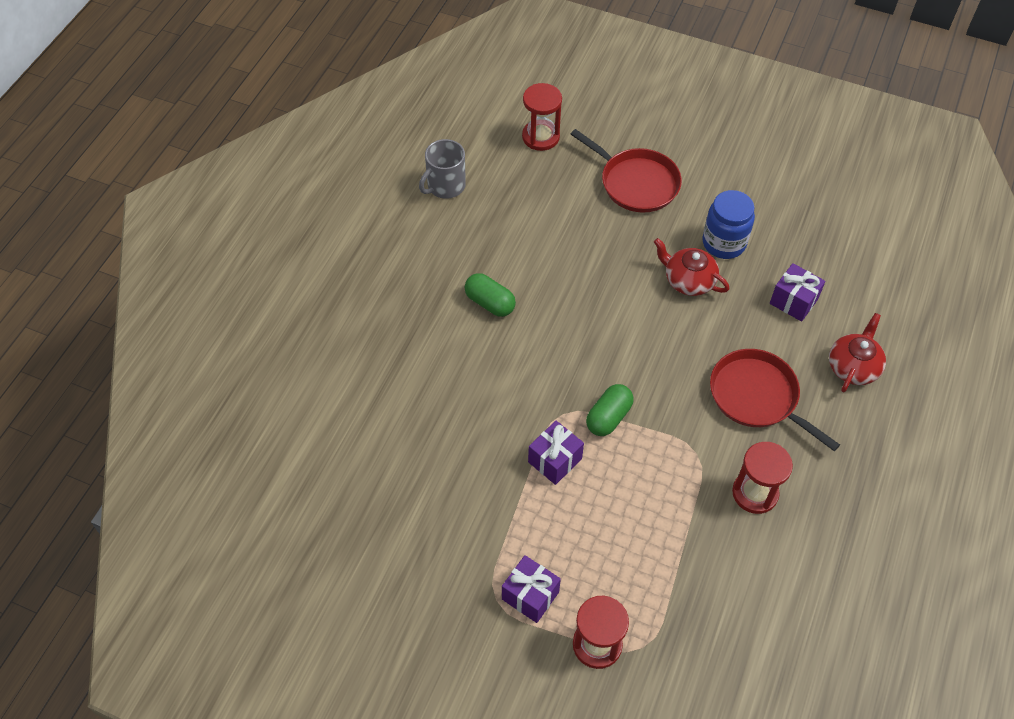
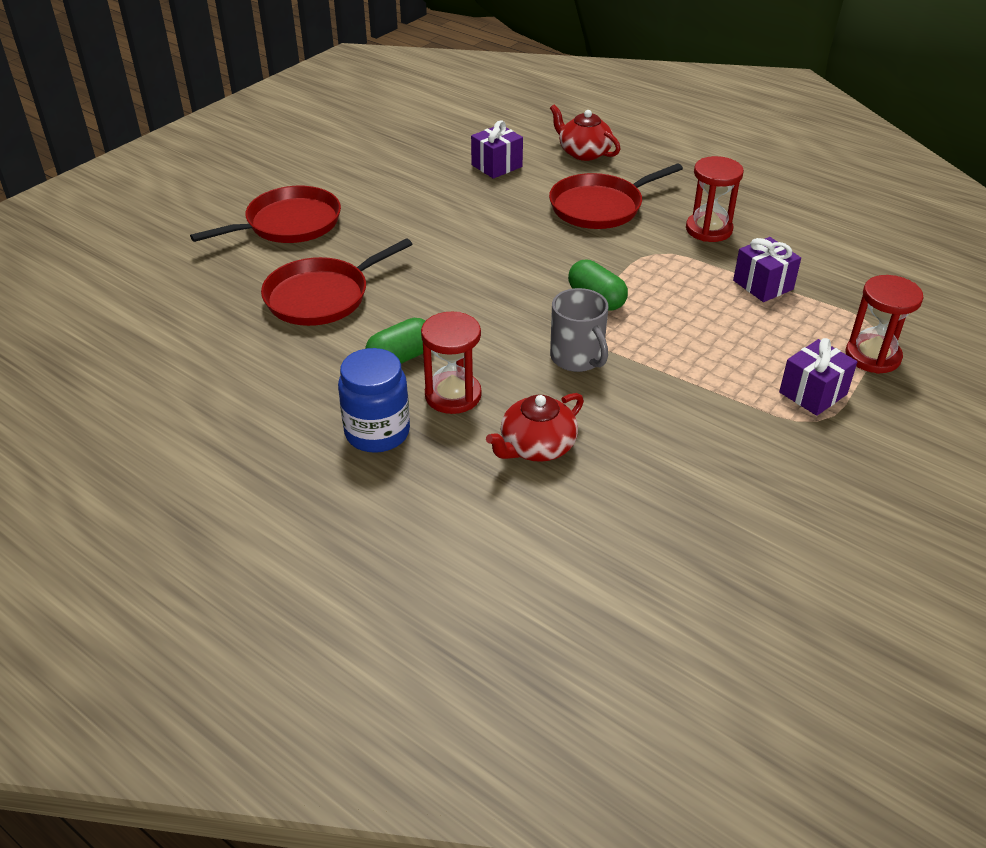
camera: 75 degrees left, 15 degrees down
grey mug [419,139,466,199] -> grey mug moved to [550,288,608,372]
red hourglass [522,83,562,151] -> red hourglass moved to [421,311,482,414]
purple gift [528,421,584,485] -> purple gift moved to [733,237,801,302]
red teapot [654,238,729,296] -> red teapot moved to [486,393,584,462]
blue jar [702,190,755,259] -> blue jar moved to [338,348,410,453]
none -> red pan [261,238,412,326]

